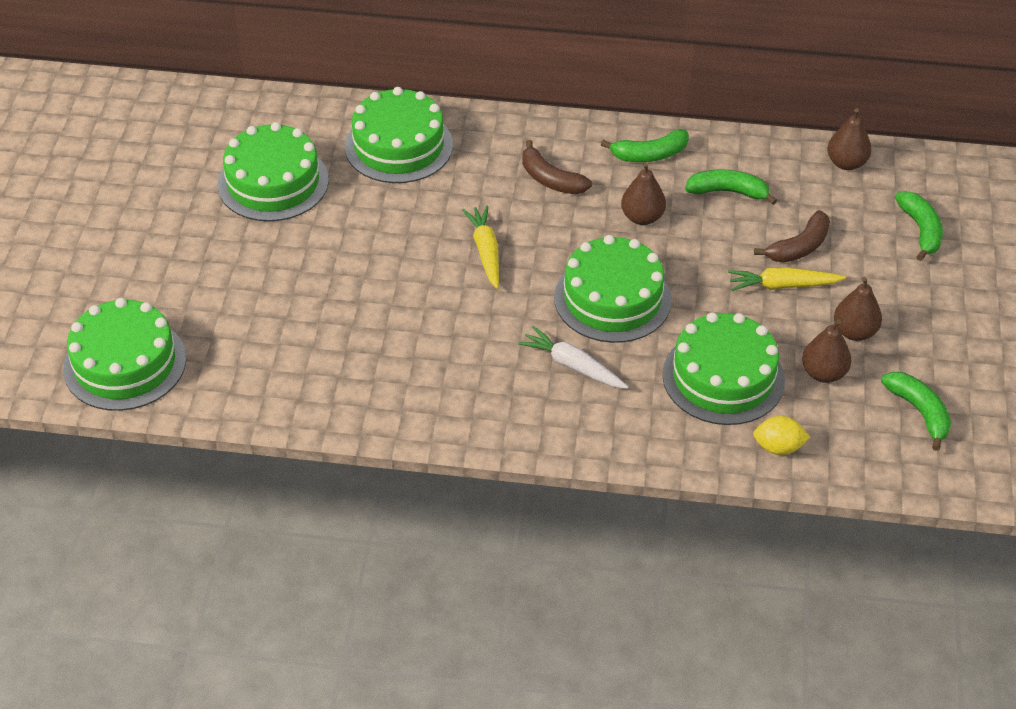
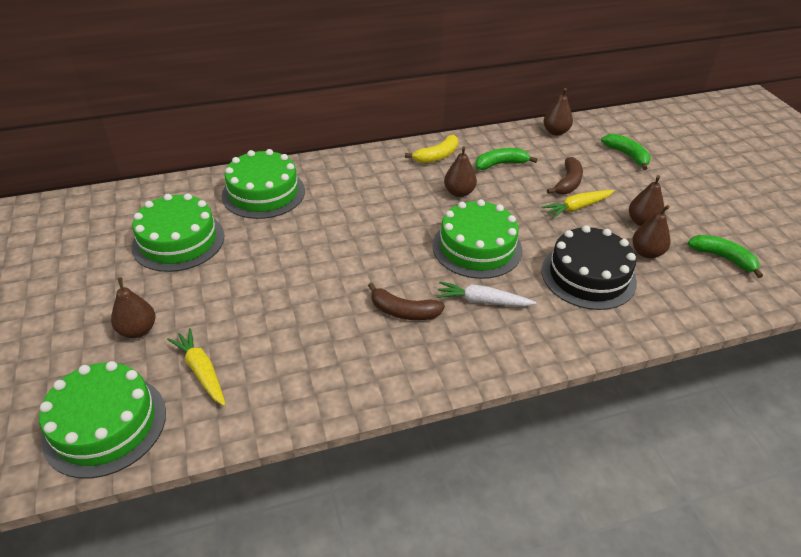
camera: 25 degrees left, 5 degrees down
yellow carrot [462,205,499,289] -> yellow carrot moved to [167,328,226,406]
brown banana [522,140,592,194] -> brown banana moved to [368,282,445,320]
green banana [601,129,689,162] -> yellow banana [405,135,458,163]
green cake [662,312,785,425] -> black cake [541,225,637,310]
yellow lemon [753,416,811,455] -> none
none -> brown pear [111,277,155,338]

